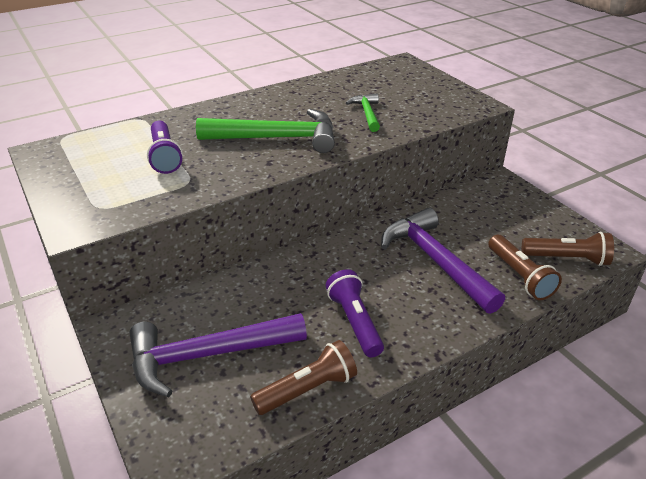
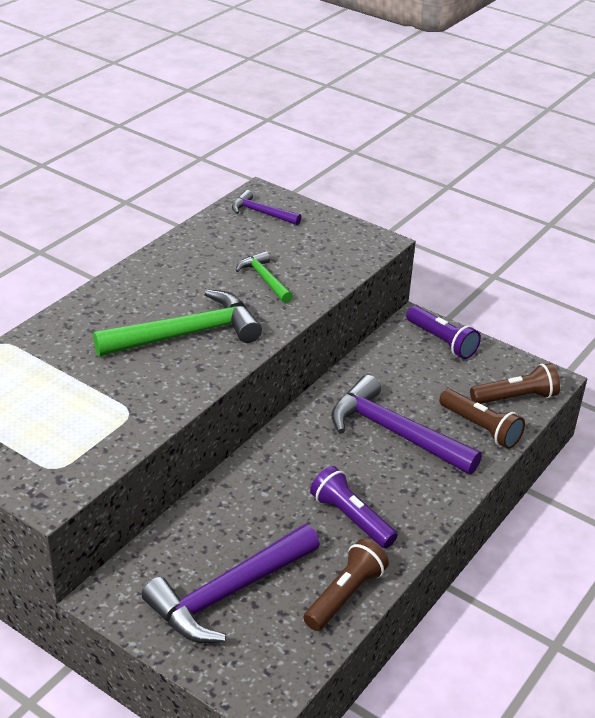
camera: 25 degrees left, 0 degrees up
purple flashlight [147,121,183,174] -> purple flashlight moved to [406,306,481,359]
none -> purple hammer [232,190,301,225]

